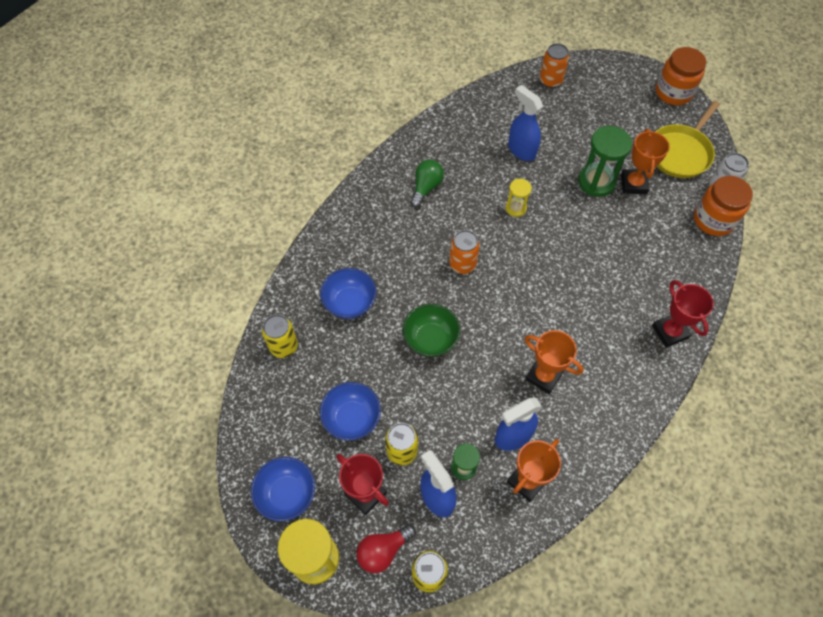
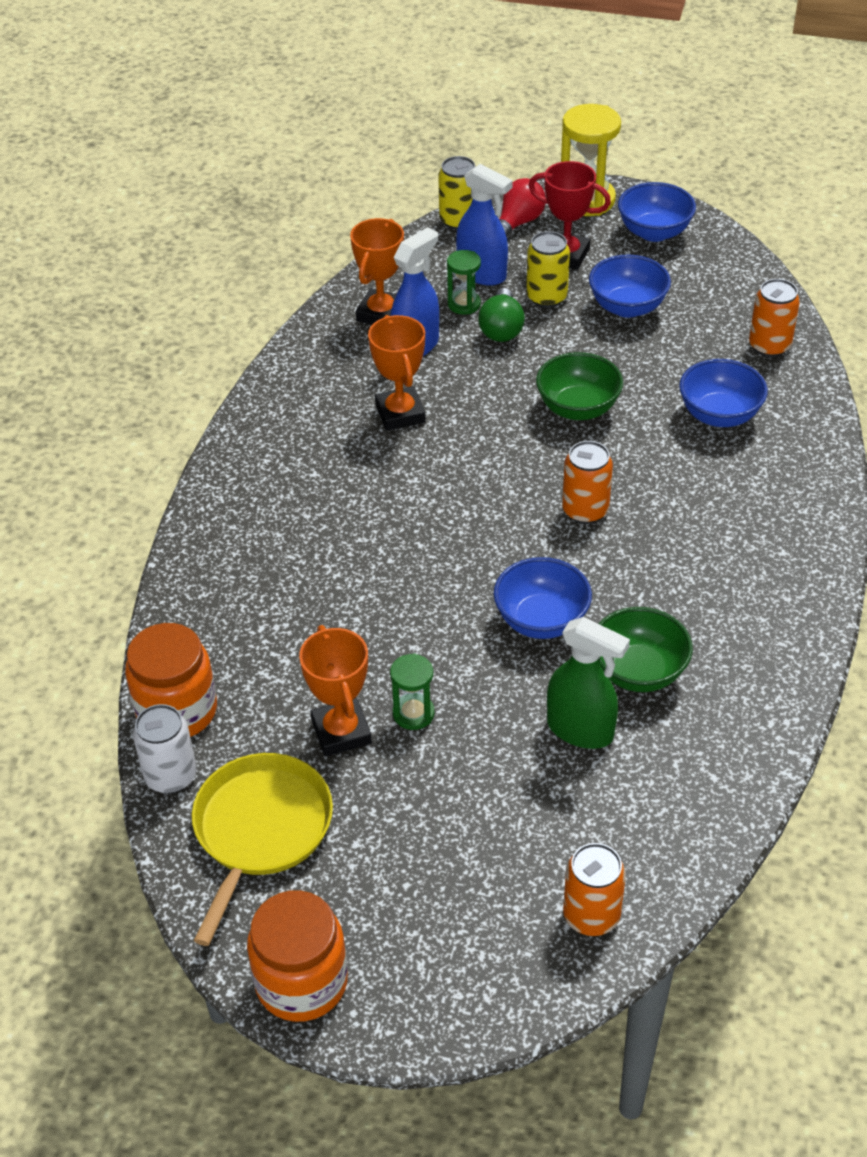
camera: 160 degrees right, 15 degrees down
yellow can [262,314,298,358] -> orange can [749,279,800,357]
green light bulb [410,160,444,208] -> green light bulb moved to [478,288,525,342]
yellow hourglass [506,179,532,217] -> blue bowl [494,557,592,639]
blue spray bottle [508,85,543,161] -> green spray bottle [547,617,630,749]
orange trophy [524,330,583,394] -> orange trophy turned 60 degrees clockwise [368,315,426,431]
green hourglass [578,126,632,197] -> green hourglass [390,654,434,730], size x0.55
red trophy [652,280,714,348] -> none
none -> green bowl [599,607,693,692]

